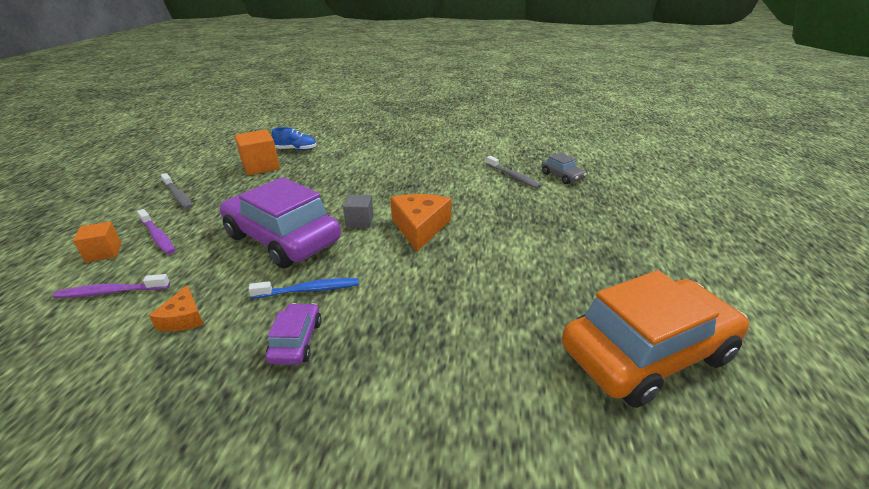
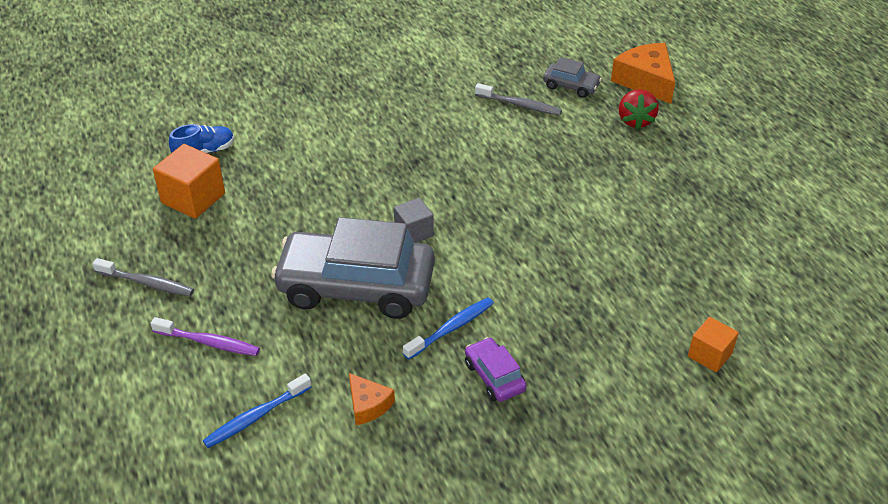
camera: 30 degrees left, 10 degrees up
purple toothbrush [53,274,170,298] -> blue toothbrush [203,374,311,448]
orange cube [73,222,121,263] -> orange cube moved to [688,317,739,372]
purple car [220,177,341,268] -> grey car [271,217,435,319]
orange cheese [390,194,451,252] -> orange cheese moved to [611,43,675,104]
orange car [562,270,749,408] -> none
none -> red strawberry [619,89,659,130]

